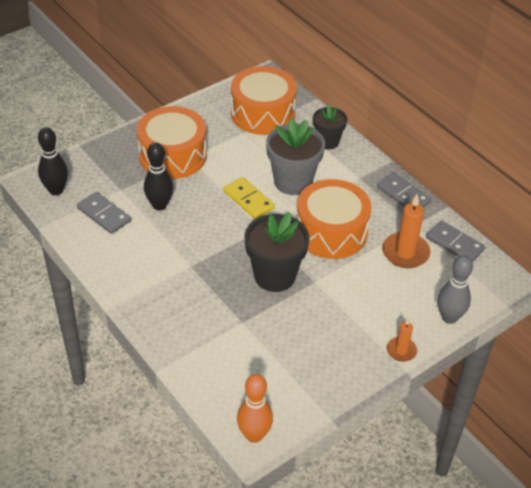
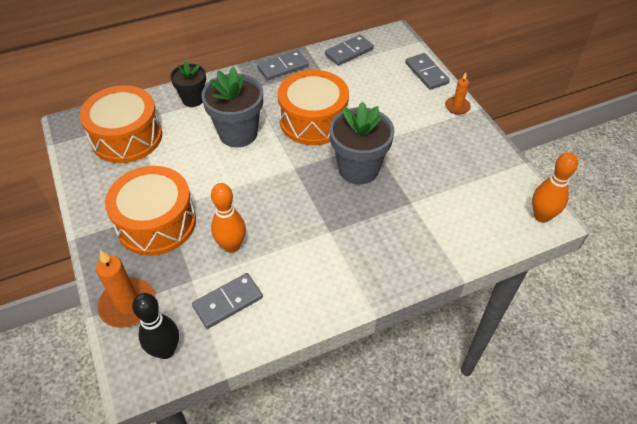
camera: 75 degrees left, 5 degrees up
black bowling pin [144,142,173,211] -> orange bowling pin [211,183,246,253]
yellow domino [223,177,275,219] -> none
black flower pot [245,212,310,292] -> grey flower pot [329,101,395,185]
orange candle [382,194,430,268] -> orange candle moved to [96,250,156,328]
grey bowling pin [438,255,473,324] -> grey domino [405,53,450,90]

